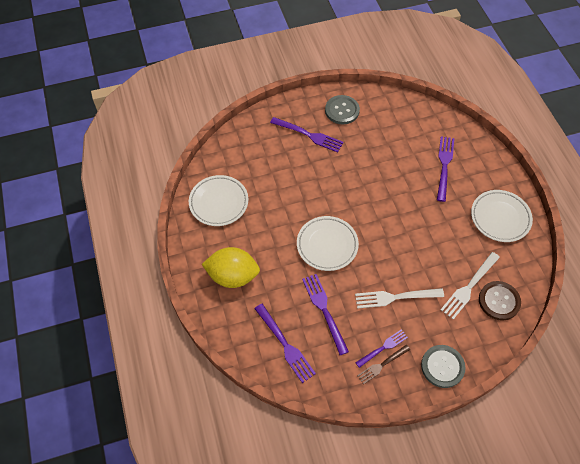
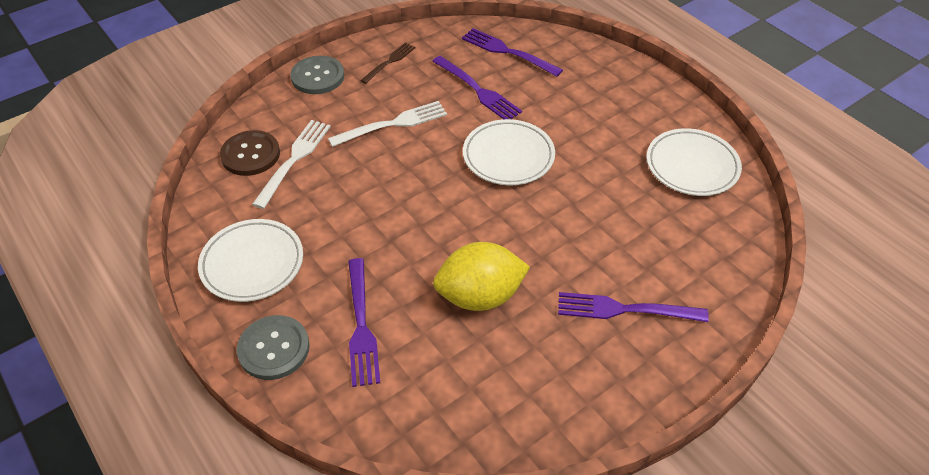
camera: 160 degrees right, 10 degrees down
yellow lemon [202,247,260,288] -> yellow lemon moved to [433,242,530,311]
grey button [325,95,360,124] -> grey button moved to [237,315,310,380]
purple fork [355,329,408,368] -> none

